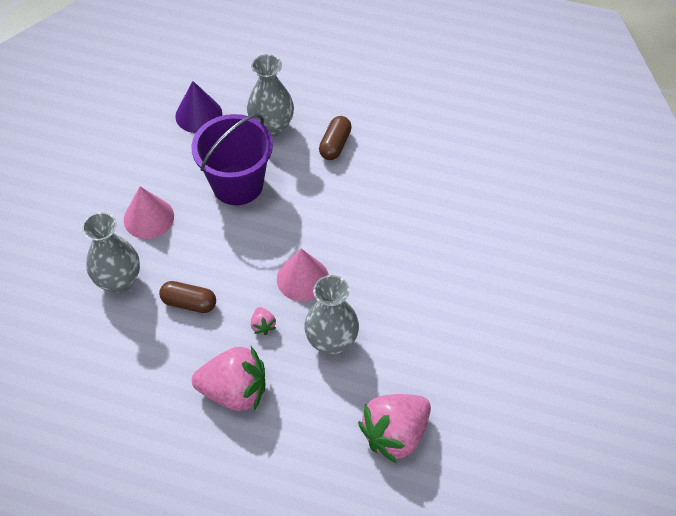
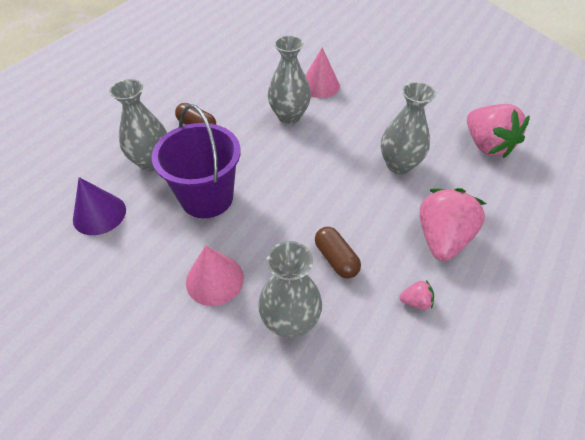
camera: 75 degrees left, 5 degrees down
brown capsule [159,281,216,313] -> brown capsule turned 60 degrees counterclockwise [315,227,361,278]
pink strawberry [251,307,276,335] -> pink strawberry moved to [399,280,434,309]
pink cone [277,249,329,301] -> pink cone moved to [305,47,340,98]
none -> grey vase [268,36,311,124]

